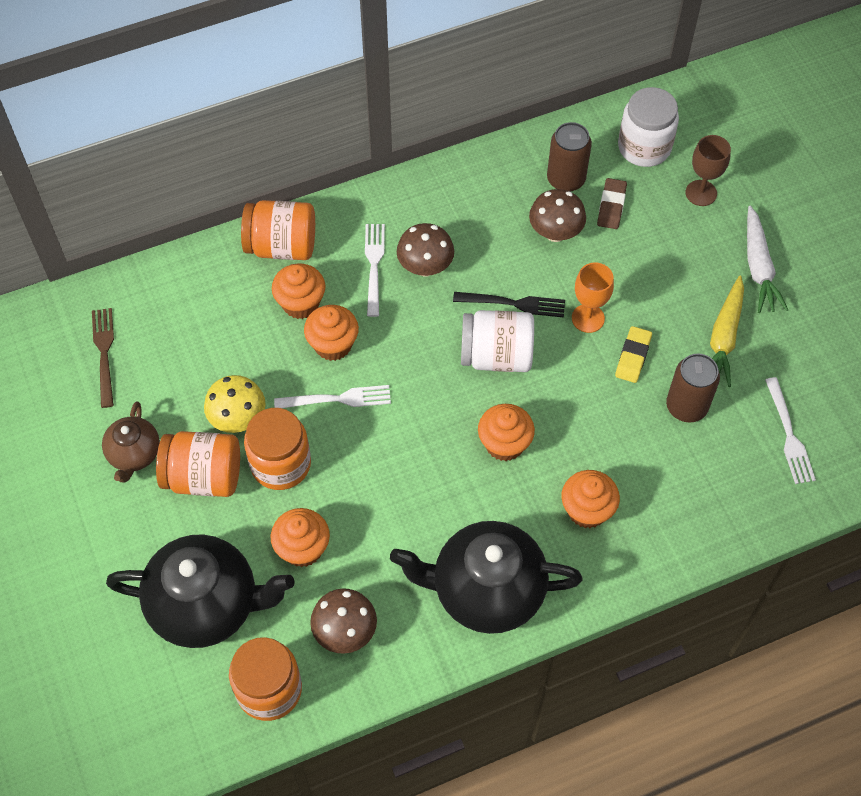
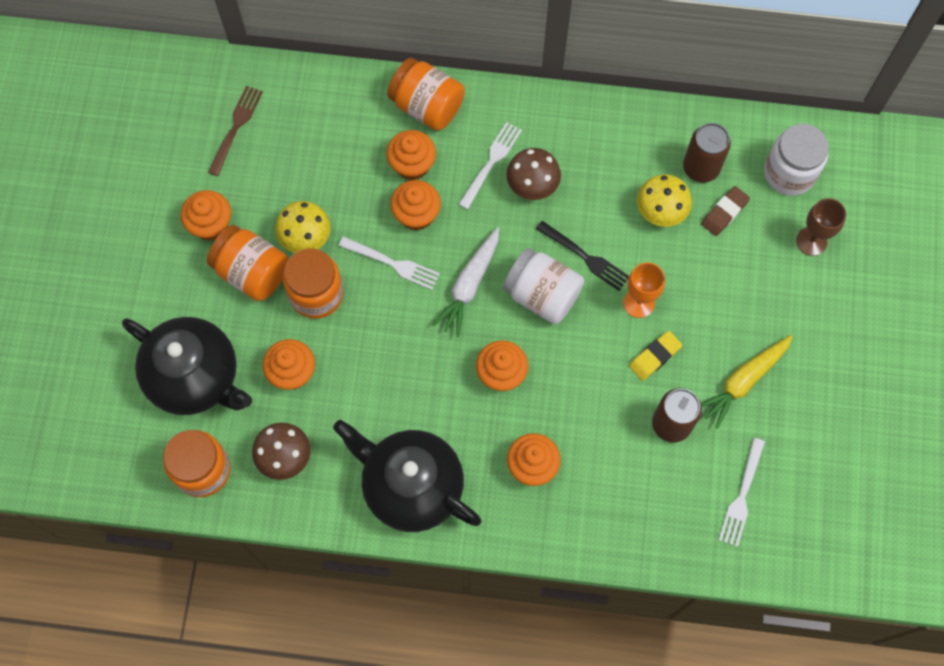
camera: 30 degrees right, 10 degrees up
brown teapot [102,401,160,483] -> orange cupcake [181,190,231,241]
brown mushroom [529,189,586,242] -> yellow mushroom [637,174,692,227]
white carrot [747,206,788,313] -> white carrot moved to [432,227,499,337]

